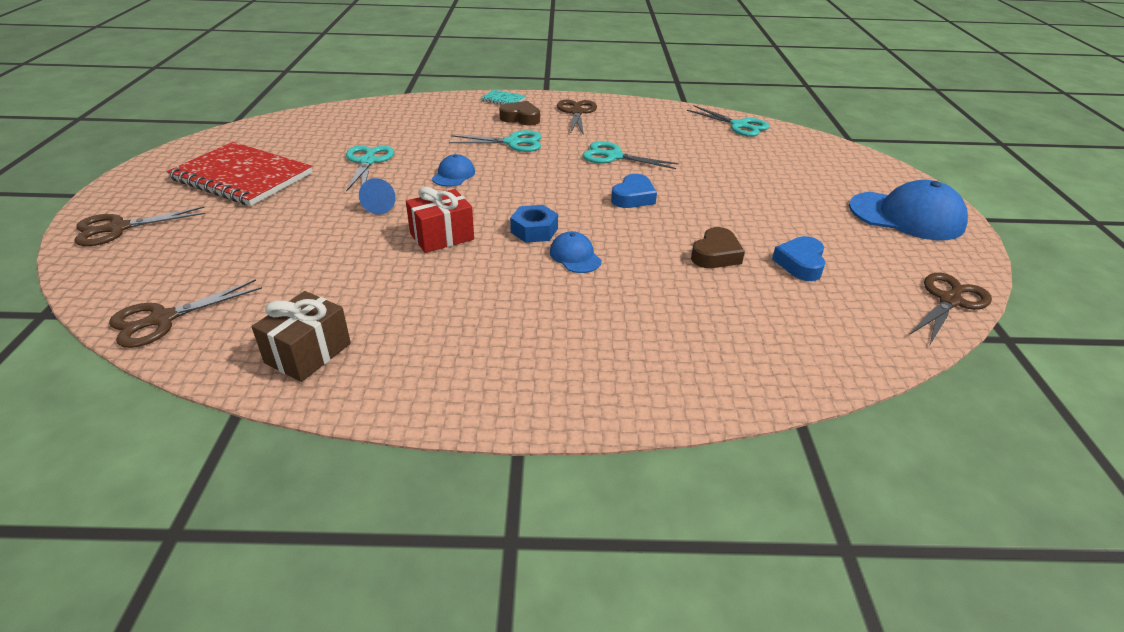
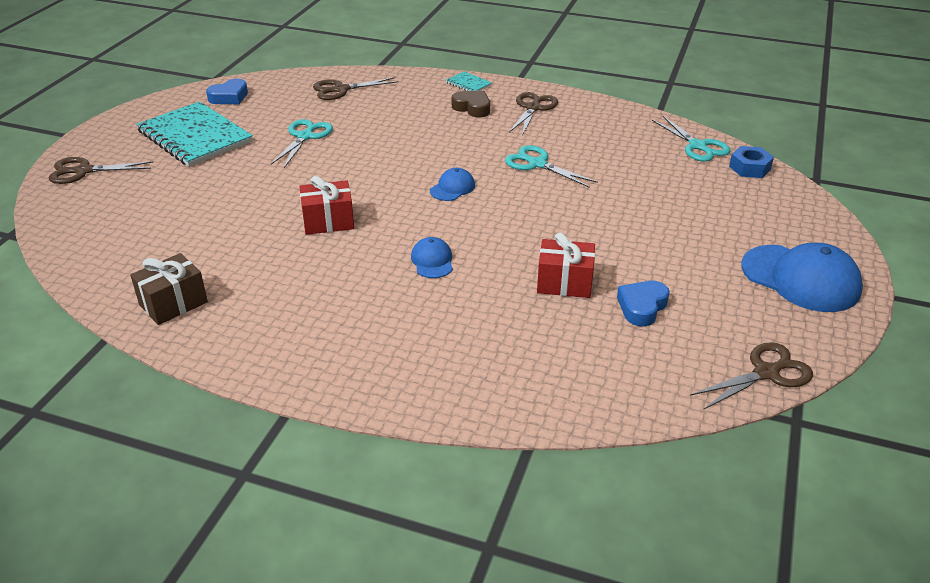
camera: 20 degrees right, 0 degrees up
brown scissors [109,279,262,348] -> brown scissors moved to [313,77,398,100]
red notebook [167,142,312,206] -> turquoise notebook [136,101,253,167]
blue cone [359,178,396,215] -> none
blue cap [432,154,475,187] -> blue cap moved to [430,168,475,201]
turquoise scissors [449,130,541,152] -> none
blue nut [510,205,558,243] -> blue nut moved to [729,146,774,178]
blue heart [611,174,657,208] -> blue heart moved to [206,79,248,104]
brown heart [691,227,745,268] -> red gift [537,233,595,298]

